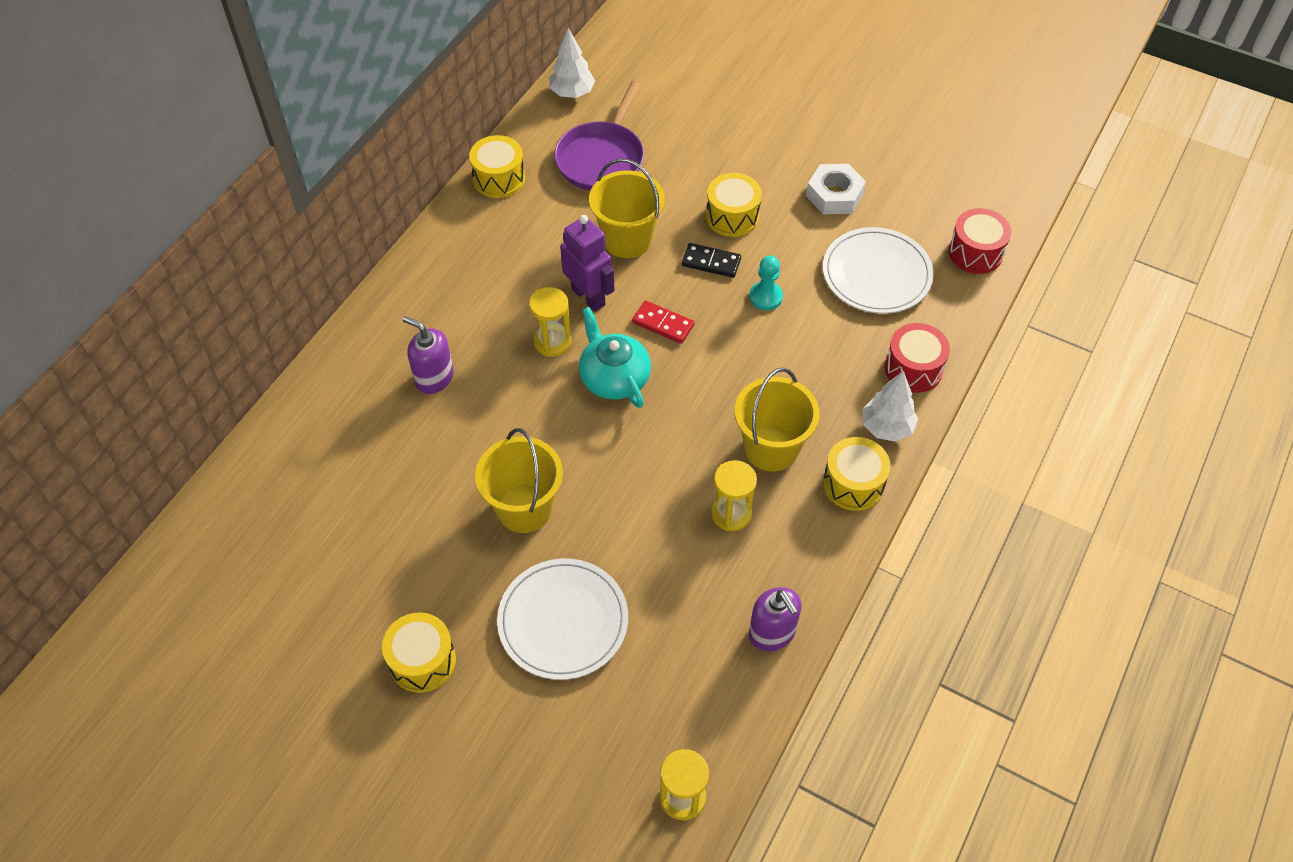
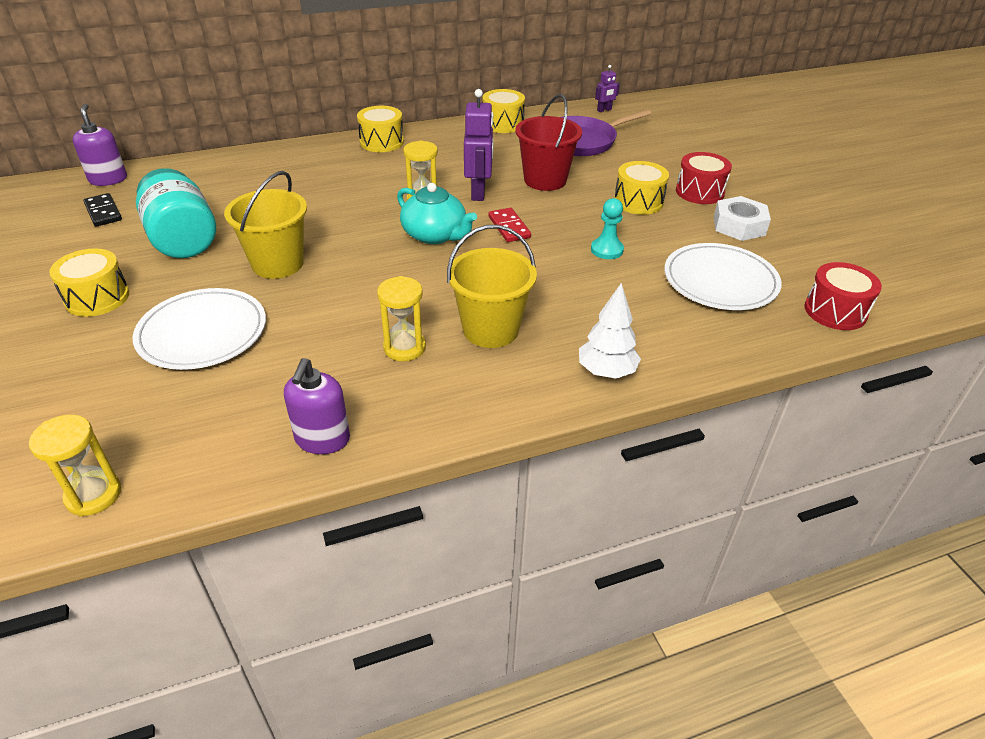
camera: 40 degrees right, 15 degrees down
purple soap dispenser [403,316,454,394] -> purple soap dispenser moved to [73,104,127,186]
white tree [549,28,595,98] -> purple robot [595,65,620,112]
turquoise teapot [579,307,651,408] -> turquoise teapot turned 120 degrees clockwise [397,183,477,244]
yellow bucket [589,158,665,258] -> red bucket [515,94,582,191]
black domino [682,243,741,278] -> black domino moved to [83,193,122,227]
yellow drum [823,437,891,511] -> yellow drum moved to [357,106,404,152]
red drum [885,323,950,393] -> red drum moved to [676,152,732,204]
none -> turquoise jar [136,168,216,258]

